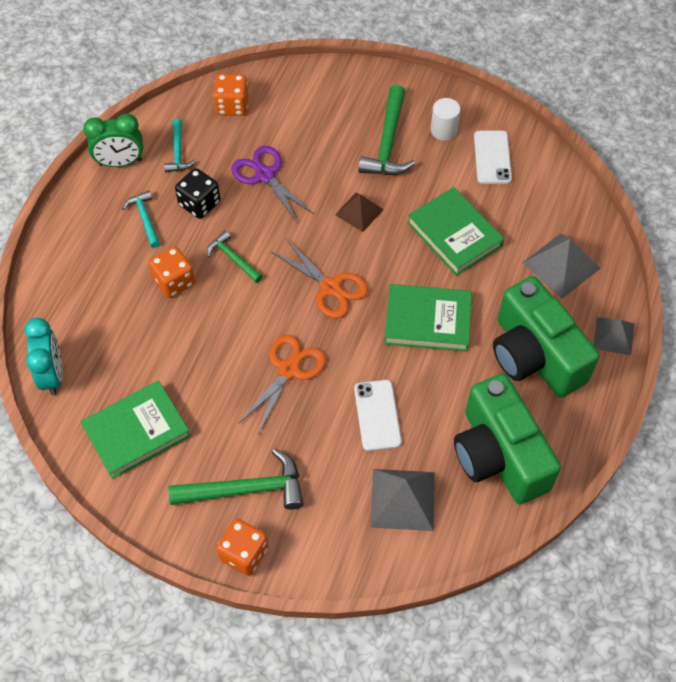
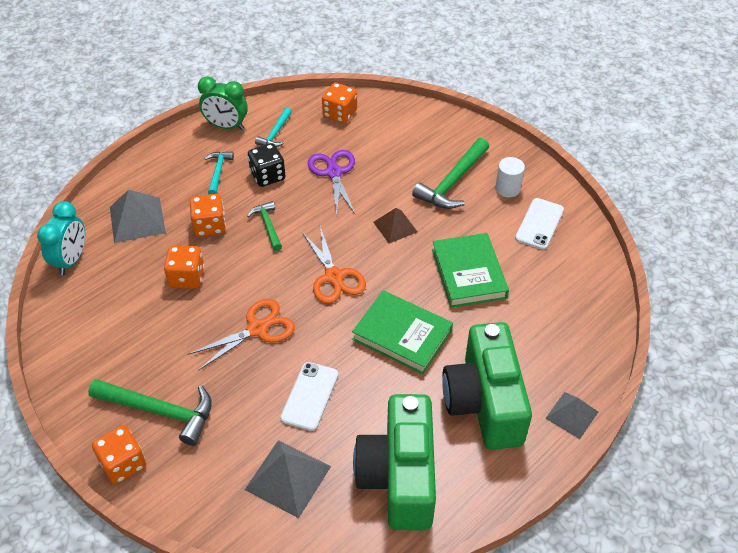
camera: 25 degrees right, 10 degrees down
green book [81,380,191,479] -> none
grey pyramid [522,234,601,299] -> grey pyramid moved to [110,190,166,243]
none -> orange dice [164,246,204,289]

